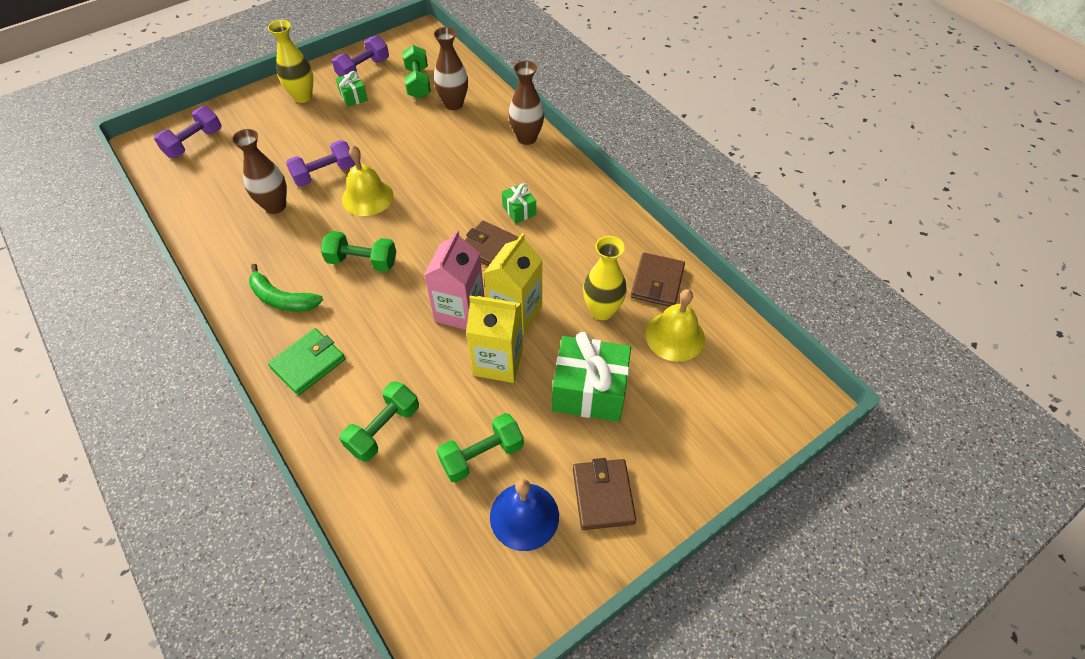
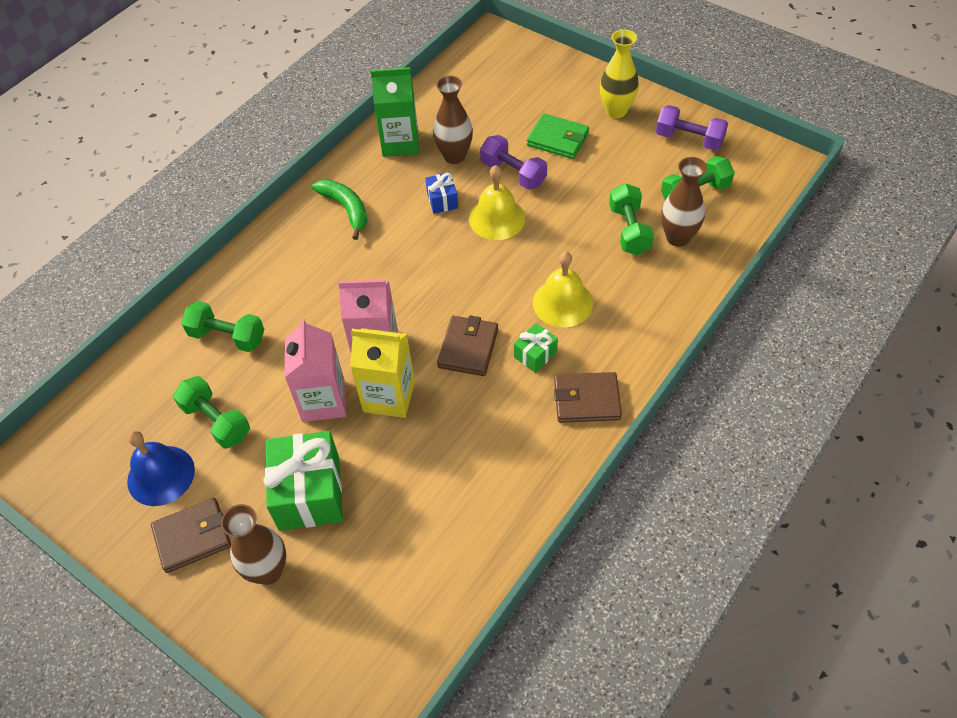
camera: 75 degrees right, 0 degrees up
purple dumbbell [154,106,222,158] -> none
green banana [249,264,323,312] -> green banana turned 135 degrees clockwise [312,180,367,240]
green wallet [268,328,345,396] -> green wallet moved to [527,113,589,159]
green dumbbell [321,231,396,272] -> green dumbbell moved to [609,183,654,255]
green gift [336,71,368,107] -> none
yellow carton [466,296,523,383] -> pink carton [285,318,346,422]
brown vase [508,61,544,145] -> brown vase moved to [221,504,286,585]
yellow vase [583,236,627,320] -> none
brown wallet [631,253,685,307] -> brown wallet moved to [554,372,622,423]
yellow bell [645,289,705,362] -> yellow bell moved to [533,251,593,327]
none -> green carton [371,67,419,157]
none -> blue gift [425,173,458,214]

